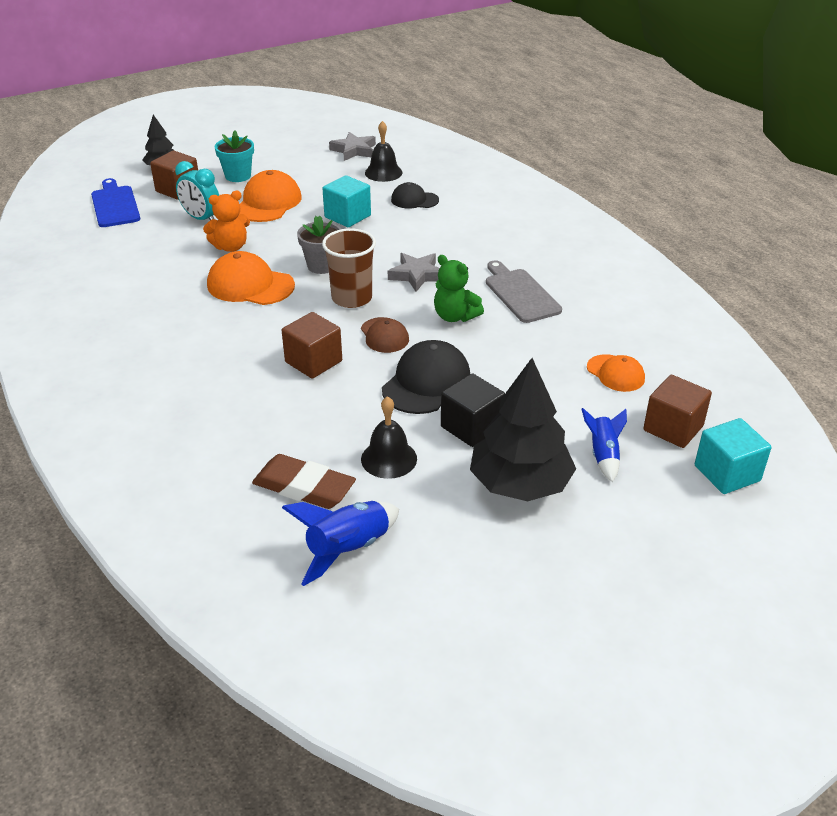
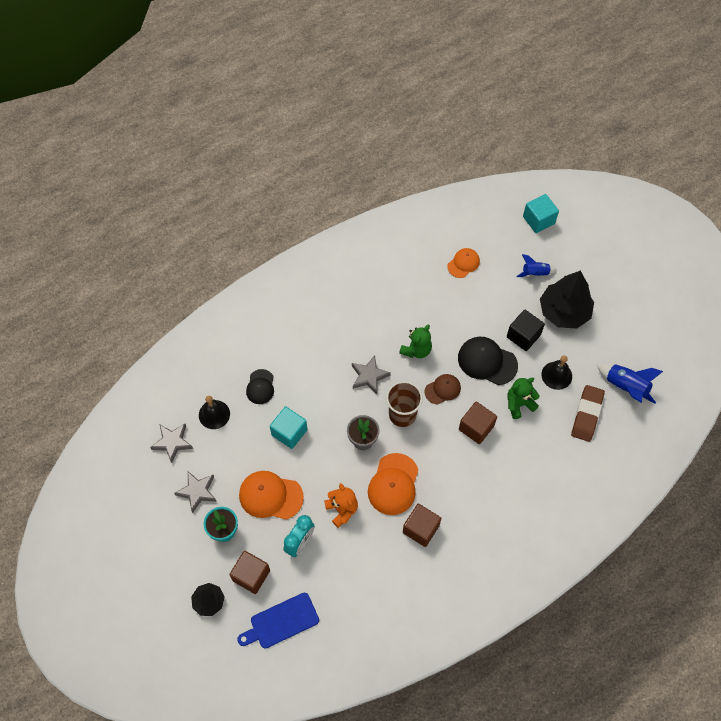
camera: 95 degrees left, 25 degrees up
grey cutting board [486,260,562,323] -> none
brown cube [643,375,712,448] -> brown cube moved to [403,504,441,547]
none -> grey star [174,471,217,513]
none -> green teddy bear [508,378,540,419]

